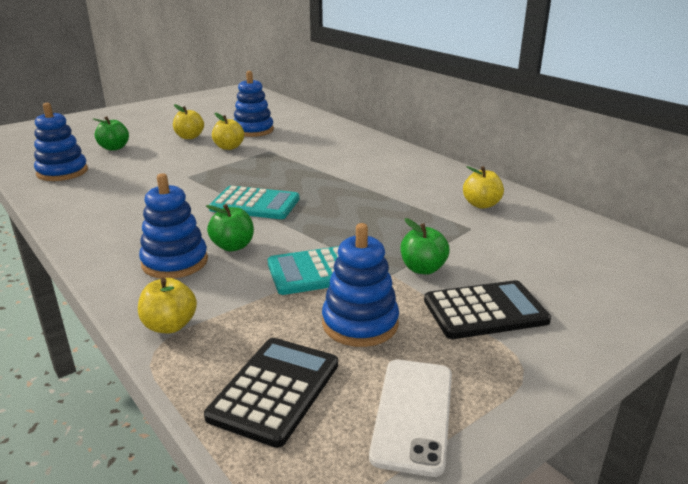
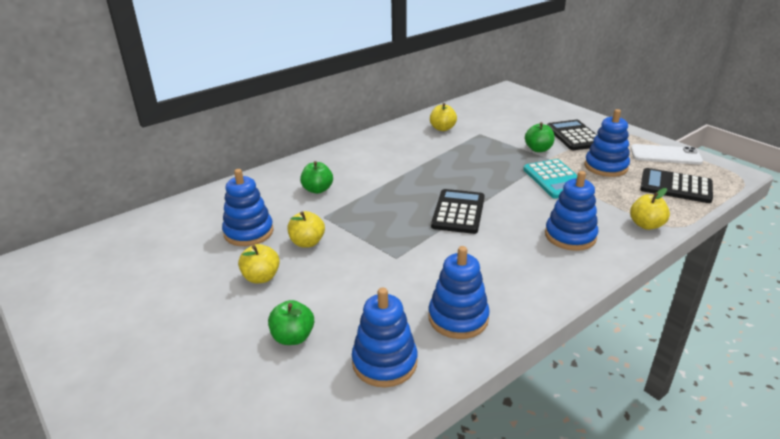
camera: 90 degrees left, 5 degrees up
green apple [206,204,254,251] -> green apple moved to [300,161,333,194]
turquoise calculator [209,186,299,219] -> black calculator [431,189,485,234]
none -> blue stacking toy [428,246,490,339]

